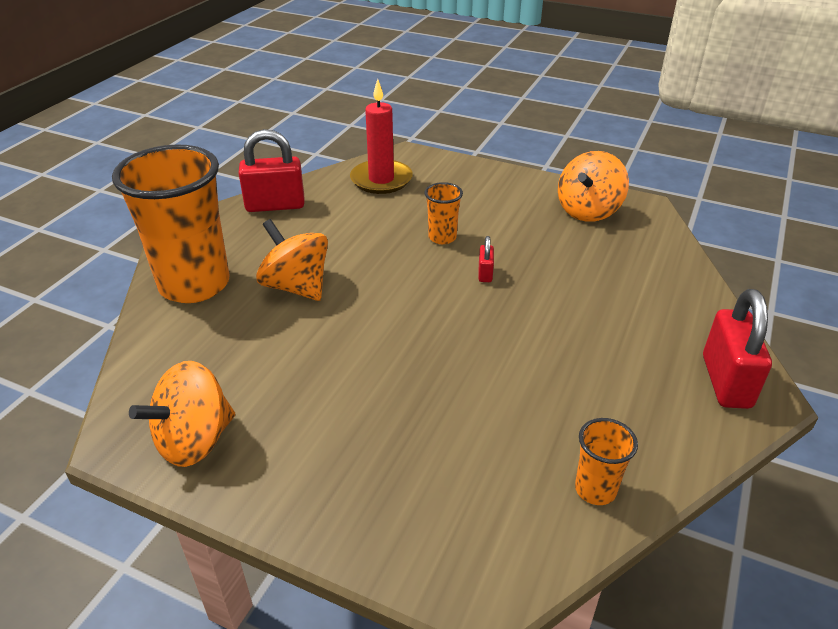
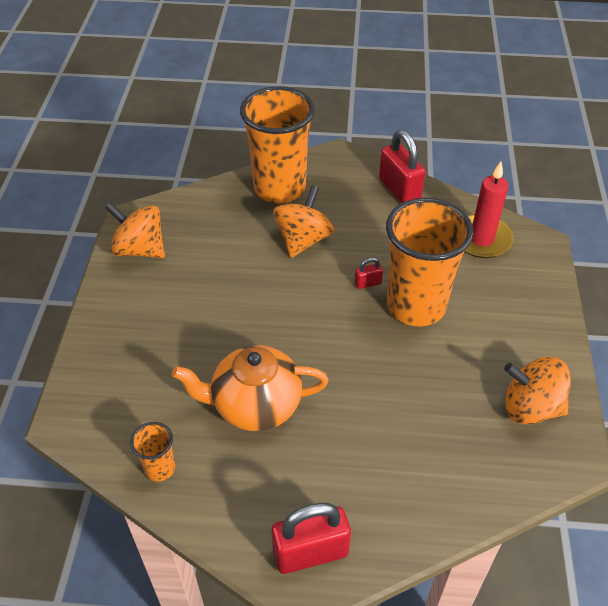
camera: 70 degrees right, 10 degrees up
orange cup [424,182,463,244] -> orange cup [386,198,474,327], size x2.28
red padlock [478,236,494,282] -> red padlock moved to [355,257,383,289]
none -> orange teapot [172,345,329,431]

